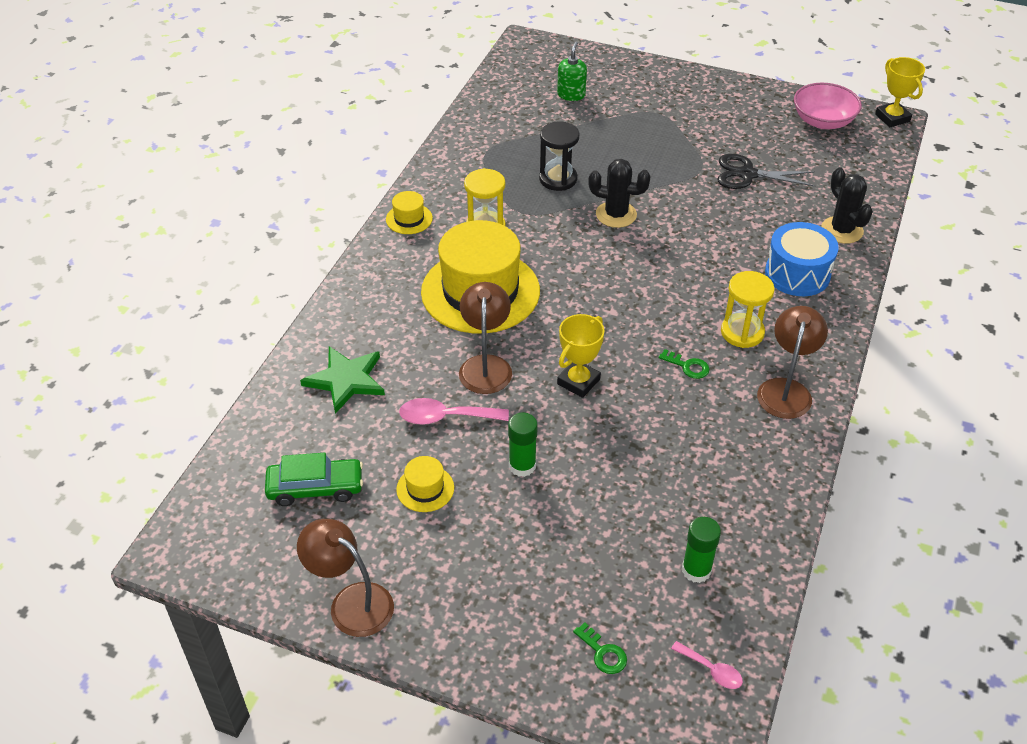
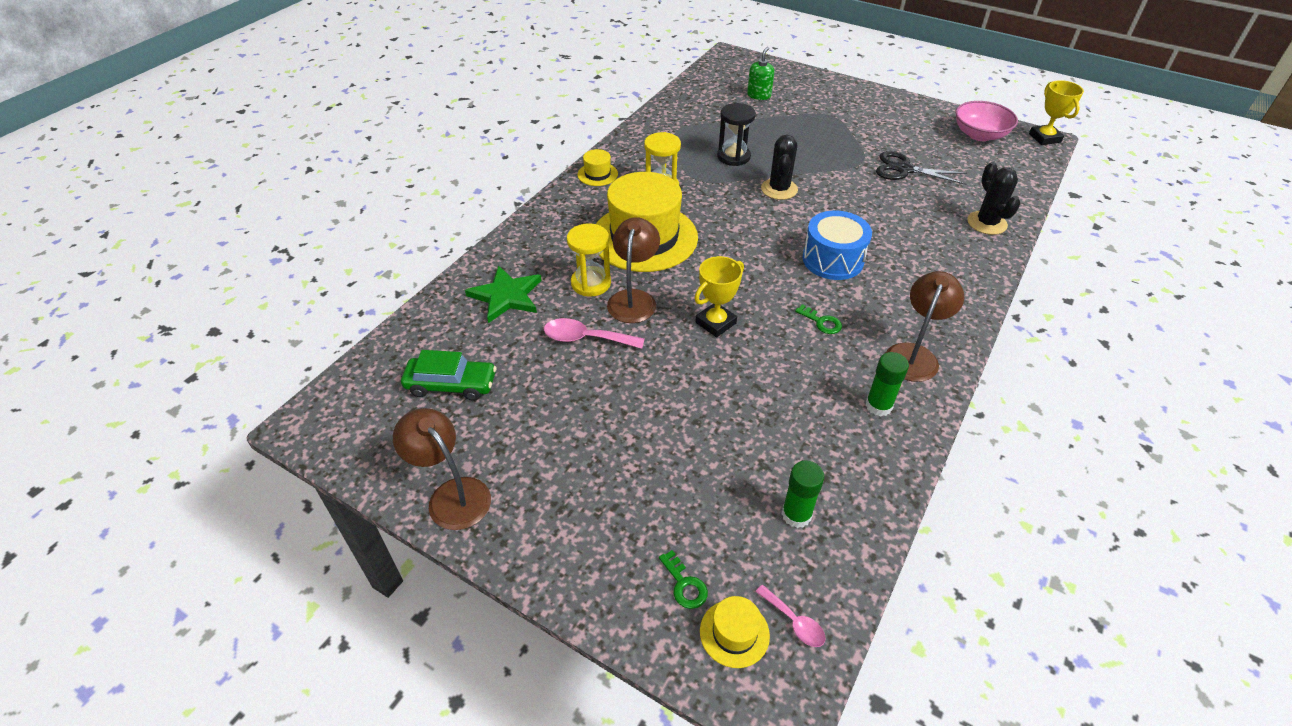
camera: 10 degrees right, 0 degrees up
yellow hat [396,456,454,512] -> yellow hat moved to [700,596,770,668]
green glue stick [508,413,537,477] -> green glue stick moved to [865,352,909,416]
black cactus [588,159,651,228] -> black cactus turned 75 degrees clockwise [761,135,798,200]
yellow hourglass [721,271,775,348] -> yellow hourglass moved to [567,223,611,297]
blue drum [765,222,839,296] -> blue drum moved to [802,211,872,280]

